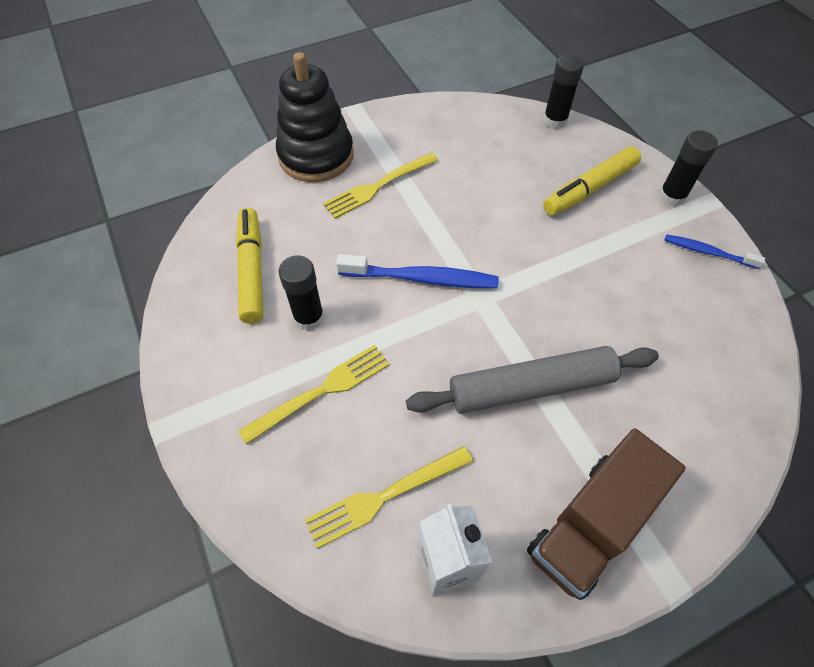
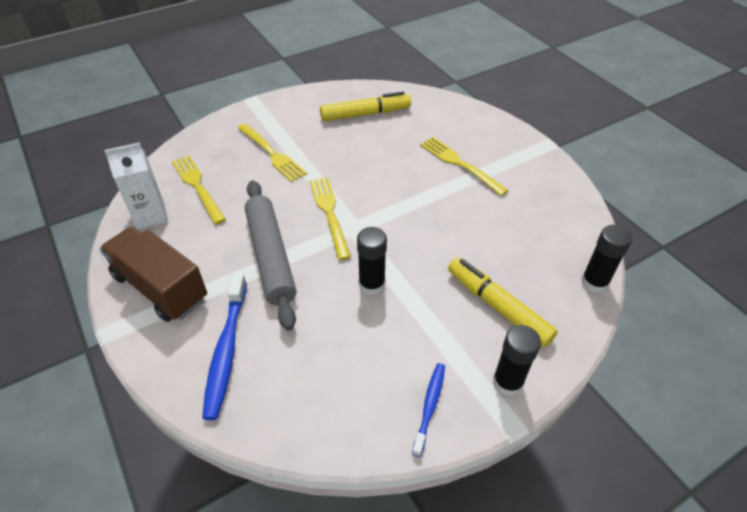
camera: 85 degrees right, 10 degrees down
black stacking toy [276,52,354,182] -> none
black glue stick [279,255,324,331] -> black glue stick moved to [357,227,387,295]
blue toothbrush [336,254,499,288] -> blue toothbrush moved to [202,273,247,420]
none -> yellow fork [309,177,351,260]

